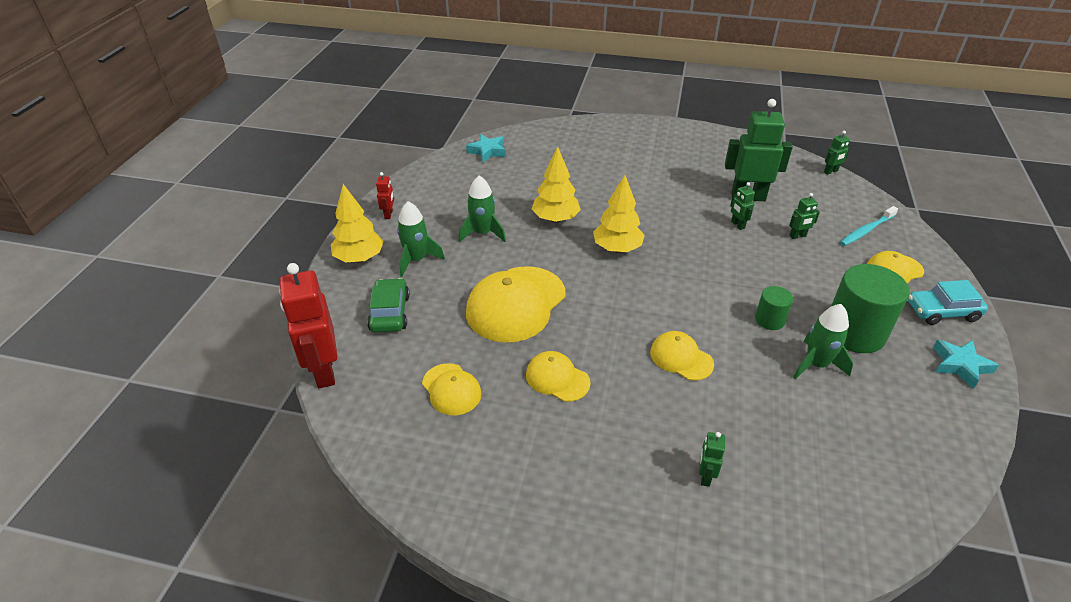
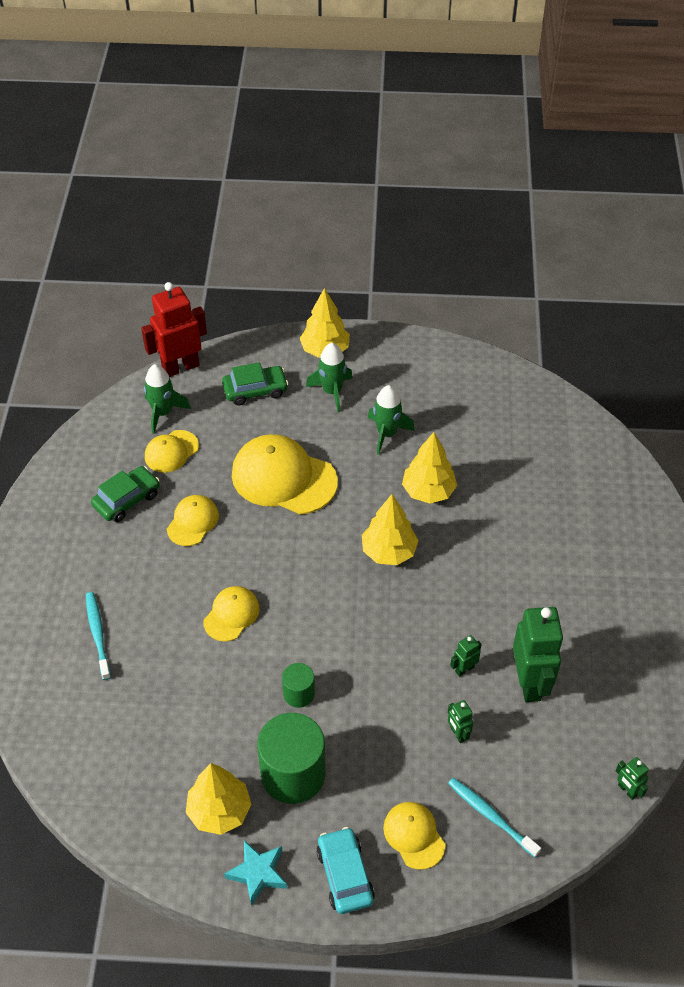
camera: 80 degrees right, 10 degrees up
red robot [376,172,394,219] -> none
turquoise star [466,134,506,162] -> none
green robot [699,432,725,487] -> turquoise toothbrush [86,592,111,680]
green rocket [793,304,853,379] -> green rocket moved to [144,364,191,434]
none -> green car [91,466,160,522]
none -> yellow tree [186,763,251,835]

